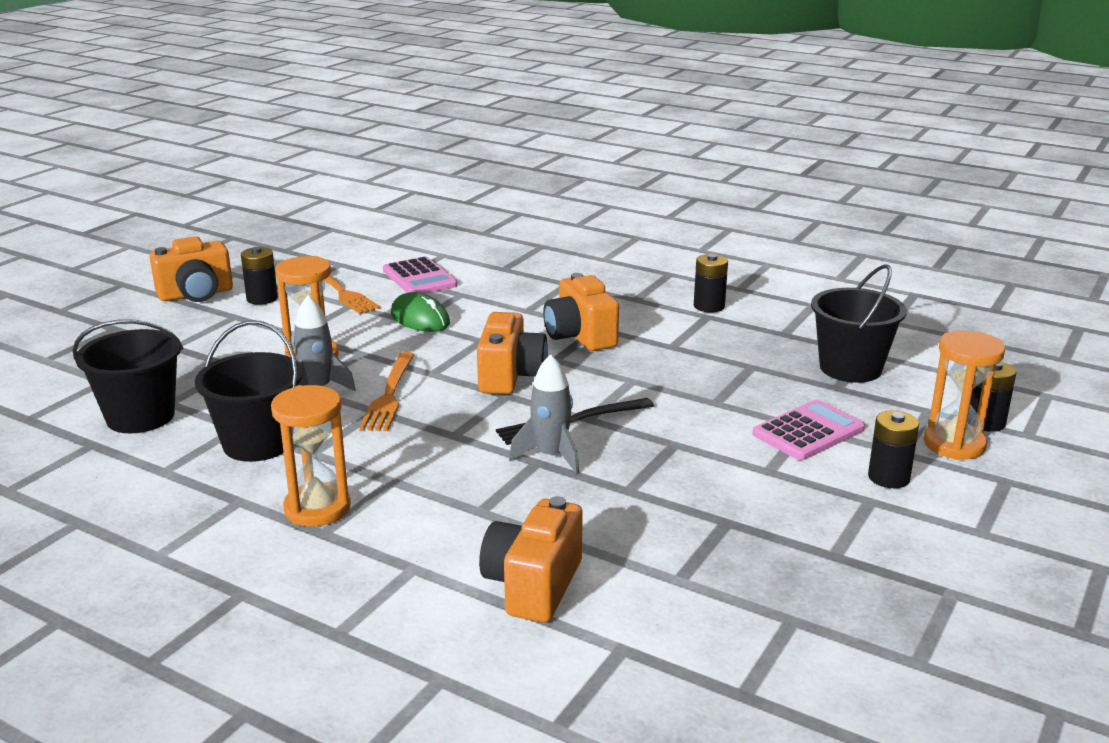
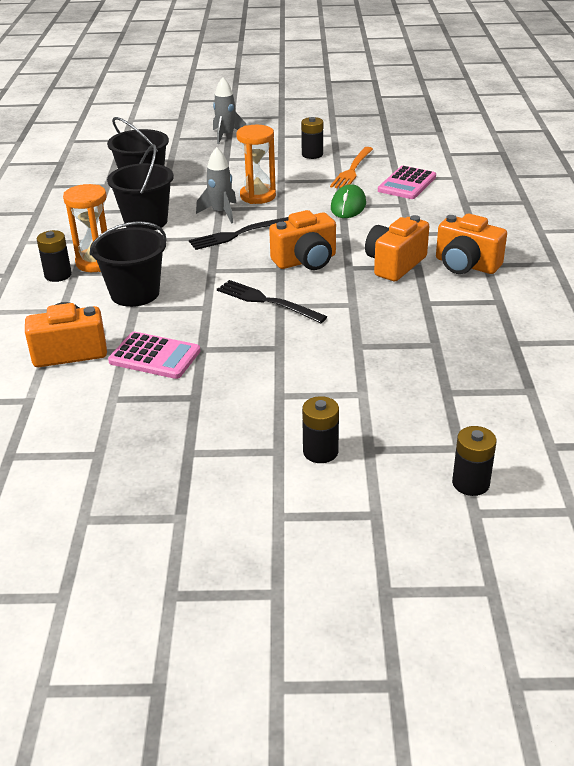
camera: 60 degrees right, 10 degrees up
orange camera [150,236,233,302] -> orange camera moved to [436,214,507,274]
orange fork [359,352,415,431] -> black fork [189,217,288,250]
grey rocket [509,354,579,474] -> grey rocket moved to [213,77,247,144]
black battery [694,254,728,312] -> black battery moved to [37,230,72,282]
pink calculator [753,400,865,460] -> pink calculator moved to [108,332,200,379]
black bucket [811,264,907,383] -> black bucket moved to [89,221,167,307]
orange hourglass [924,330,1005,460] -> none

